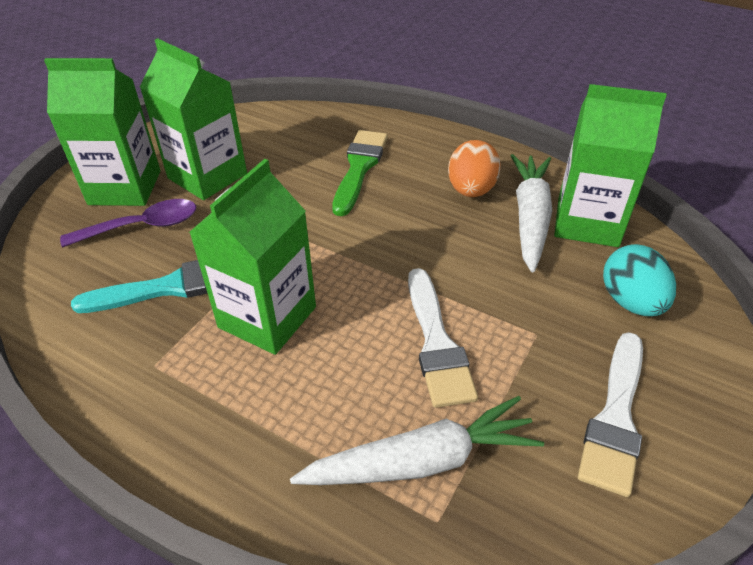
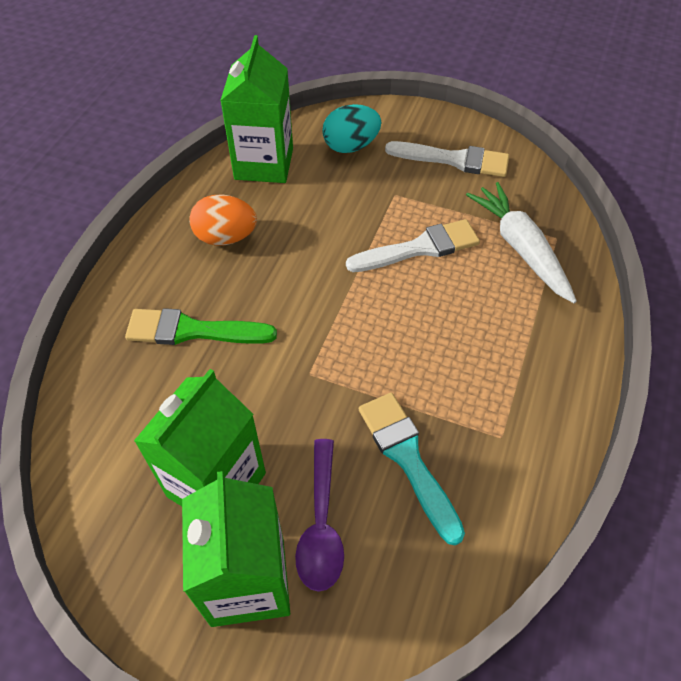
camera: 100 degrees left, 10 degrees up
purple spoon [60,199,196,247] -> purple spoon turned 150 degrees counterclockwise [295,439,344,592]
green carton [189,159,316,355] -> none
white carrot [510,154,553,272] -> none

